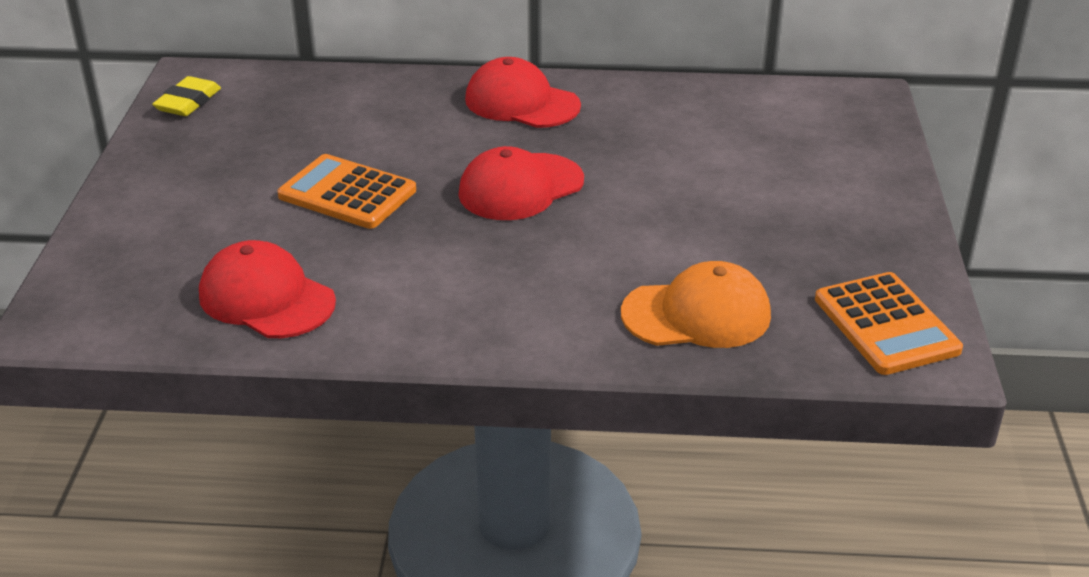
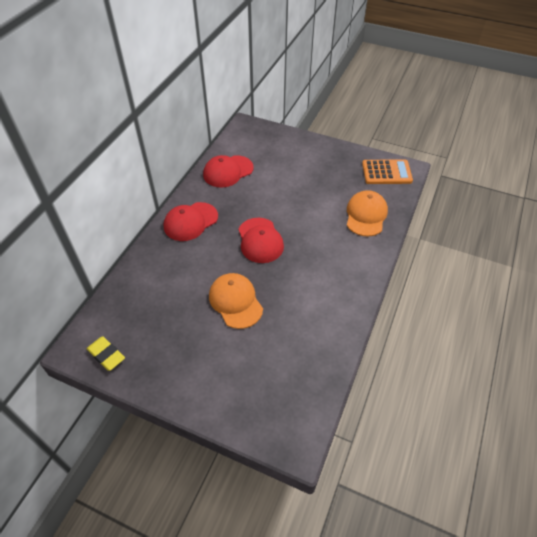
camera: 70 degrees left, 15 degrees up
red cap [199,240,336,338] -> red cap moved to [203,155,254,188]
orange calculator [277,154,416,229] -> orange cap [209,273,263,329]

